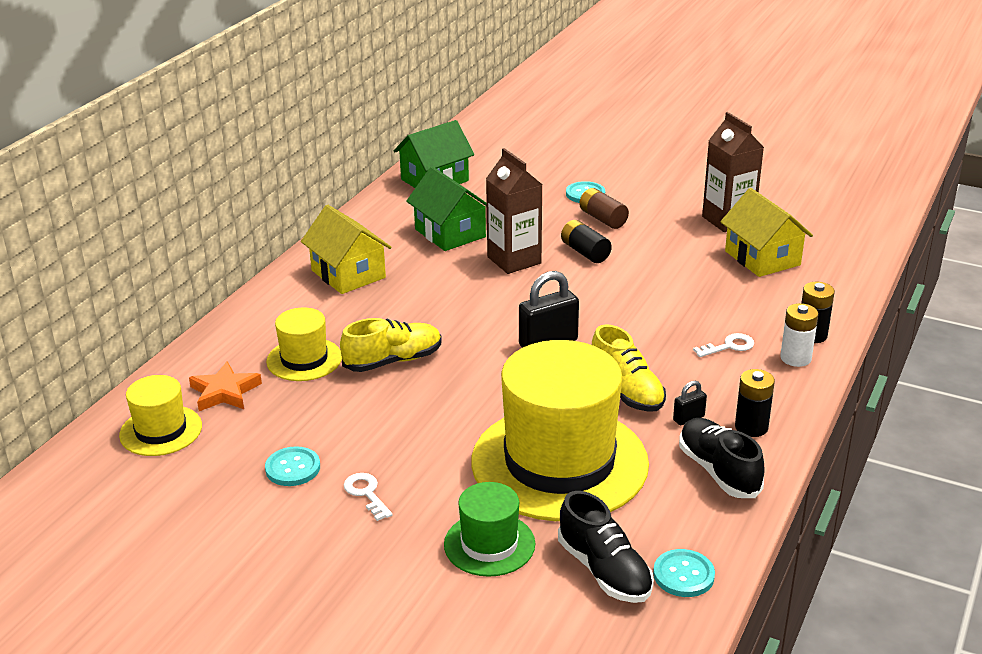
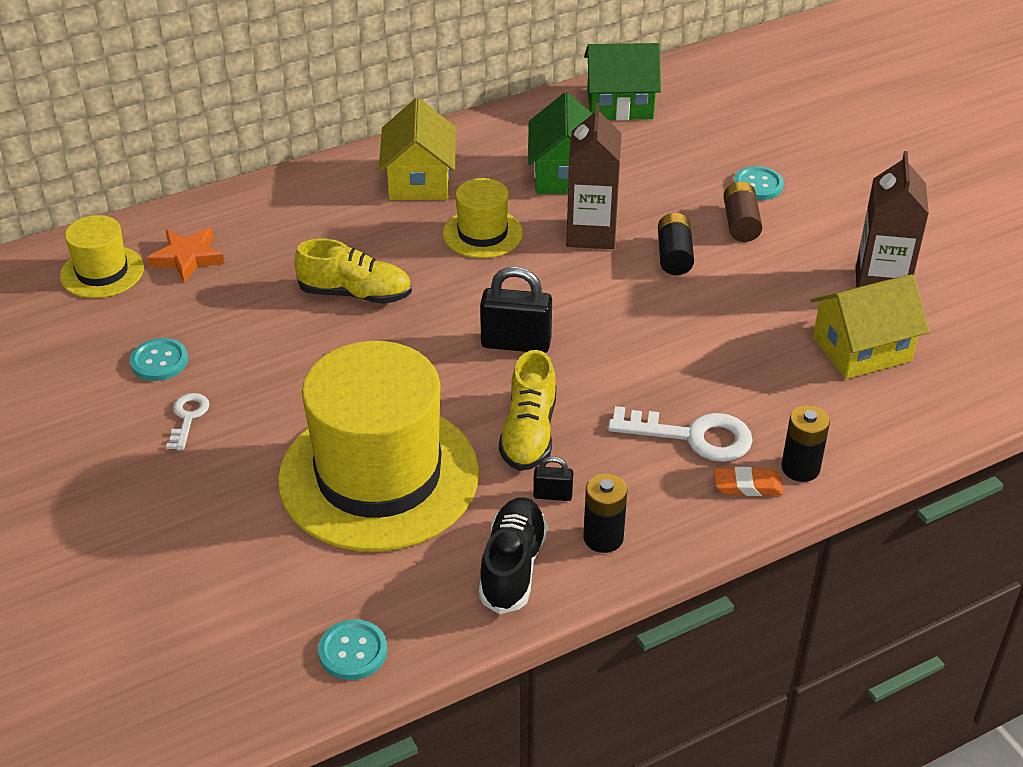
camera: 35 degrees right, 10 degrees up
yellow hat [266,307,342,381] -> yellow hat moved to [443,178,523,258]
green hat [444,482,535,577] -> none
black shoe [558,491,654,603] -> none
white key [693,333,754,357] -> white key [608,406,753,462], size x1.79
yellow house [720,188,813,277] -> yellow house turned 60 degrees clockwise [810,274,929,379]
white battery [780,303,818,367] -> orange eraser [714,467,784,496]

